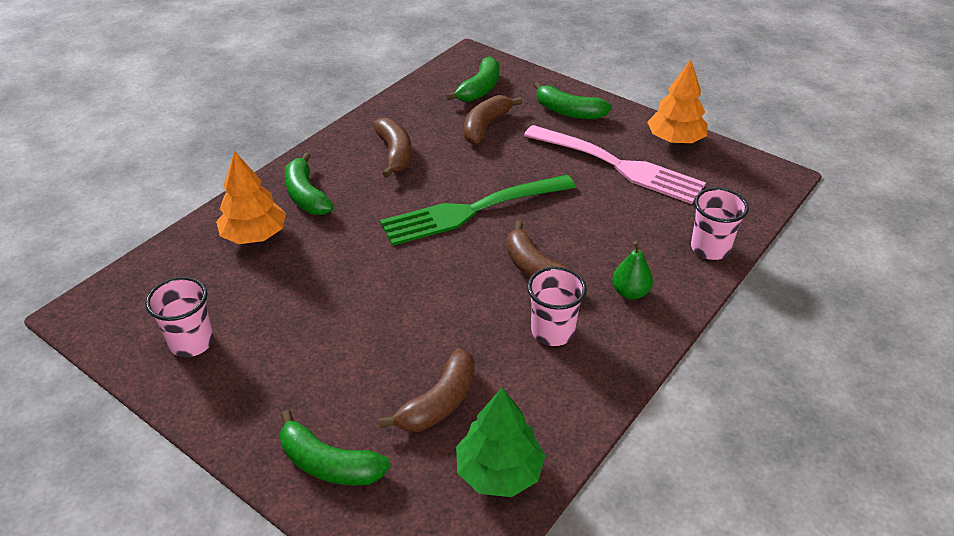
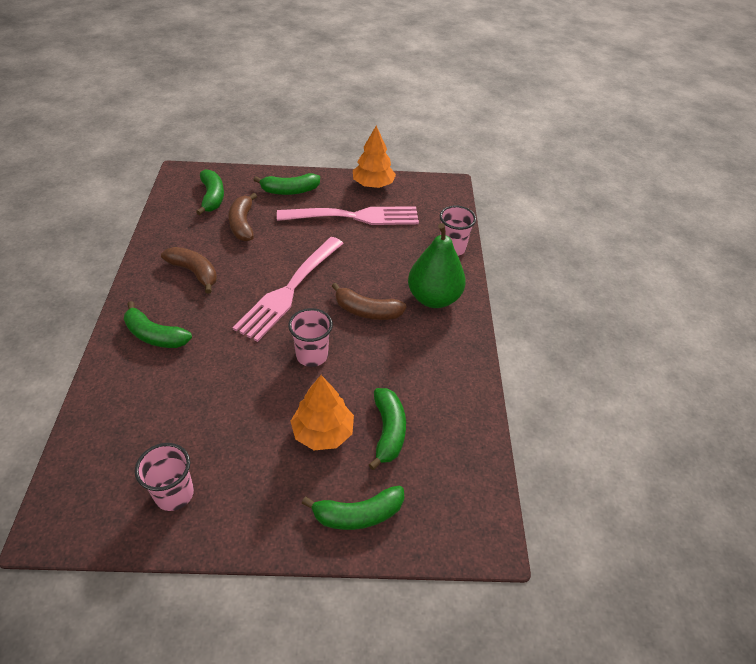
camera: 40 degrees left, 5 degrees up
orange tree [216,151,286,244] -> orange tree moved to [290,375,354,450]
brown banana [379,348,474,432] -> green banana [369,388,406,470]
green fork [380,175,576,246] -> pink fork [233,237,344,342]
green tree [456,388,546,497] -> none
pink cup [527,267,587,346] -> pink cup moved to [288,308,333,367]
green pear [612,241,653,300] -> green pear [408,223,466,308], size x1.99

